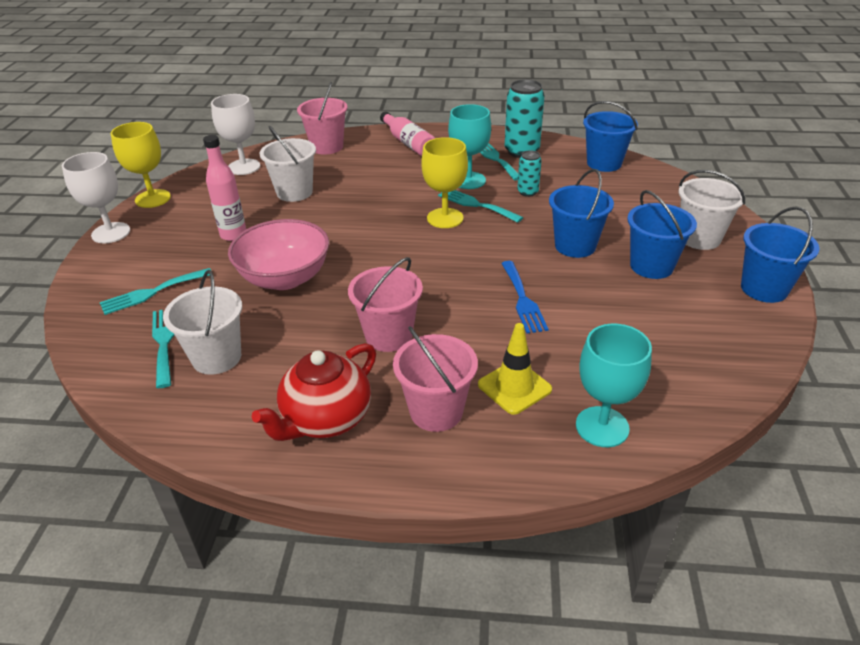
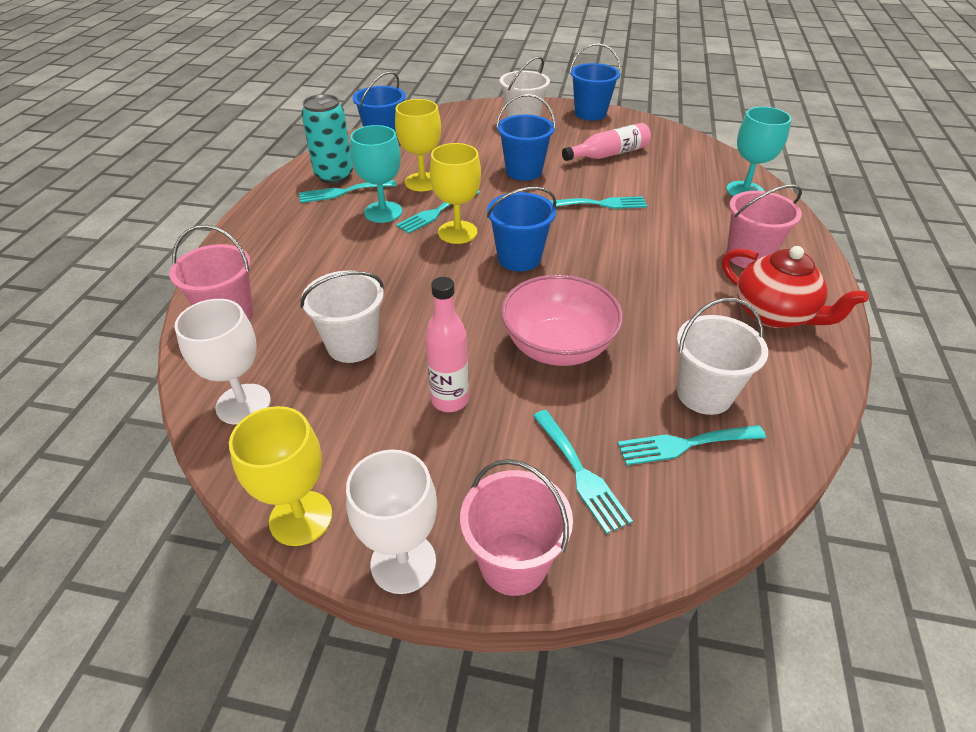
camera: 85 degrees left, 5 degrees up
pink bucket [348,257,423,352] -> pink bucket moved to [460,459,573,596]
pink bottle [380,111,435,156] -> pink bottle moved to [562,123,651,161]
yellow traffic cone [478,323,552,415] -> none
blue fork [501,261,548,333] -> turquoise fork [551,196,647,209]
turquoise can [517,150,542,197] -> yellow goblet [395,99,441,191]
blue bucket [627,190,697,279] -> blue bucket moved to [487,187,556,271]

